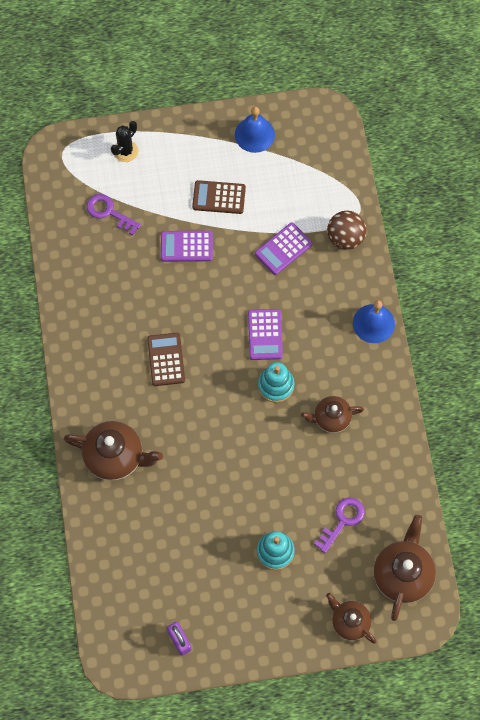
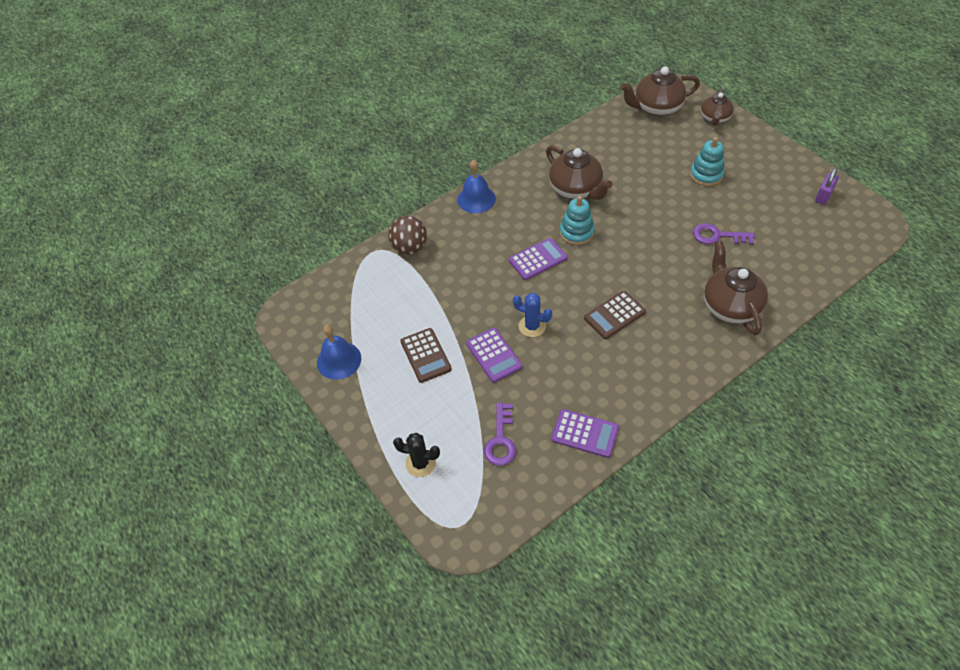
camera: 115 degrees left, 15 degrees down
purple calculator [255,223,312,275] -> purple calculator moved to [551,409,619,458]
brown teapot [301,396,364,433] -> brown teapot [546,145,612,200], size x1.59
purple key [314,497,365,553] -> purple key moved to [693,223,755,245]
none -> blue cactus [513,293,552,337]

